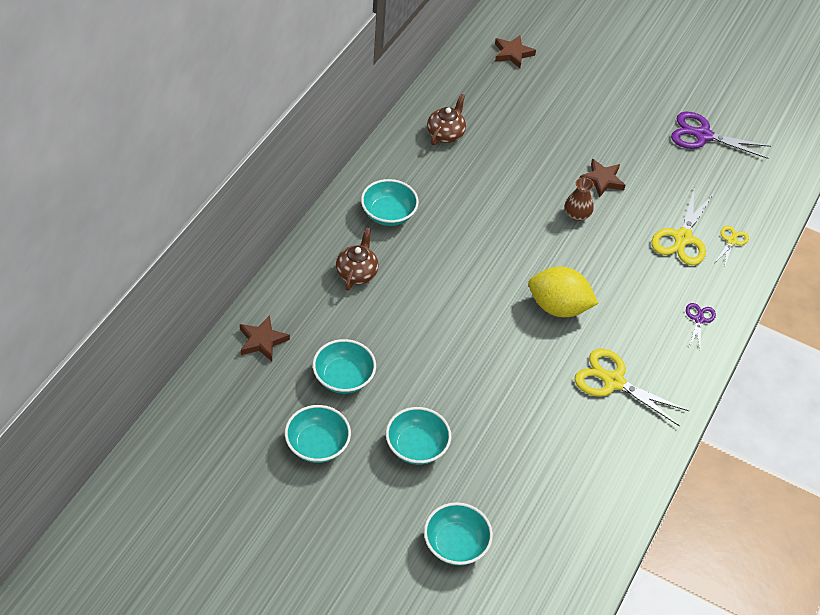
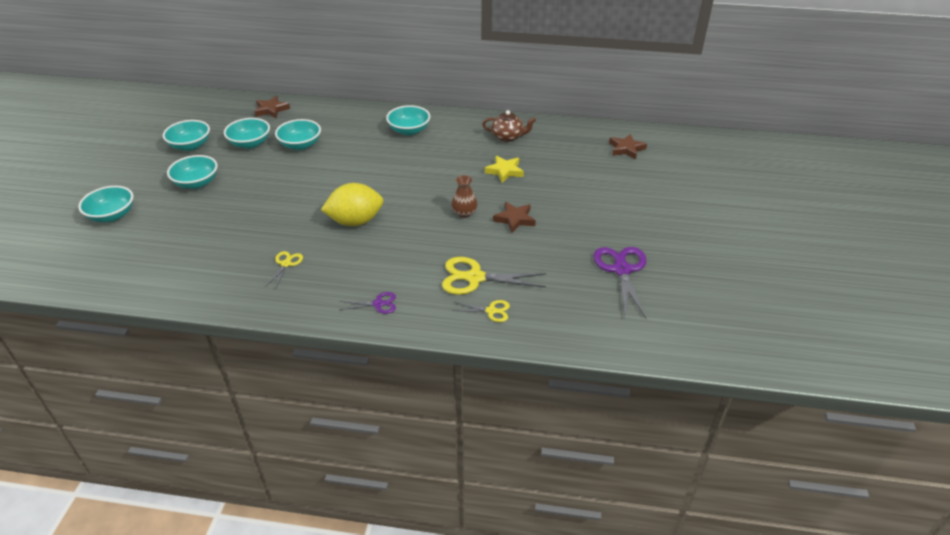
camera: 75 degrees right, 10 degrees down
brown teapot [336,227,379,291] -> none
yellow lemon [529,266,599,317] -> yellow lemon turned 75 degrees clockwise [321,183,383,226]
yellow scissors [575,348,689,426] -> yellow scissors [265,251,303,288], size x0.53
none -> turquoise bowl [275,119,321,150]
none -> yellow star [485,156,524,183]

